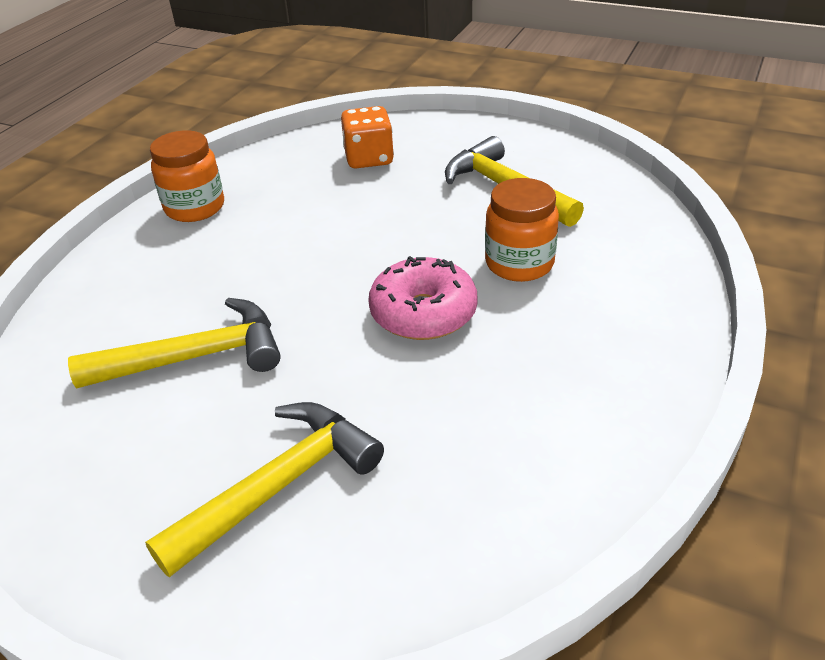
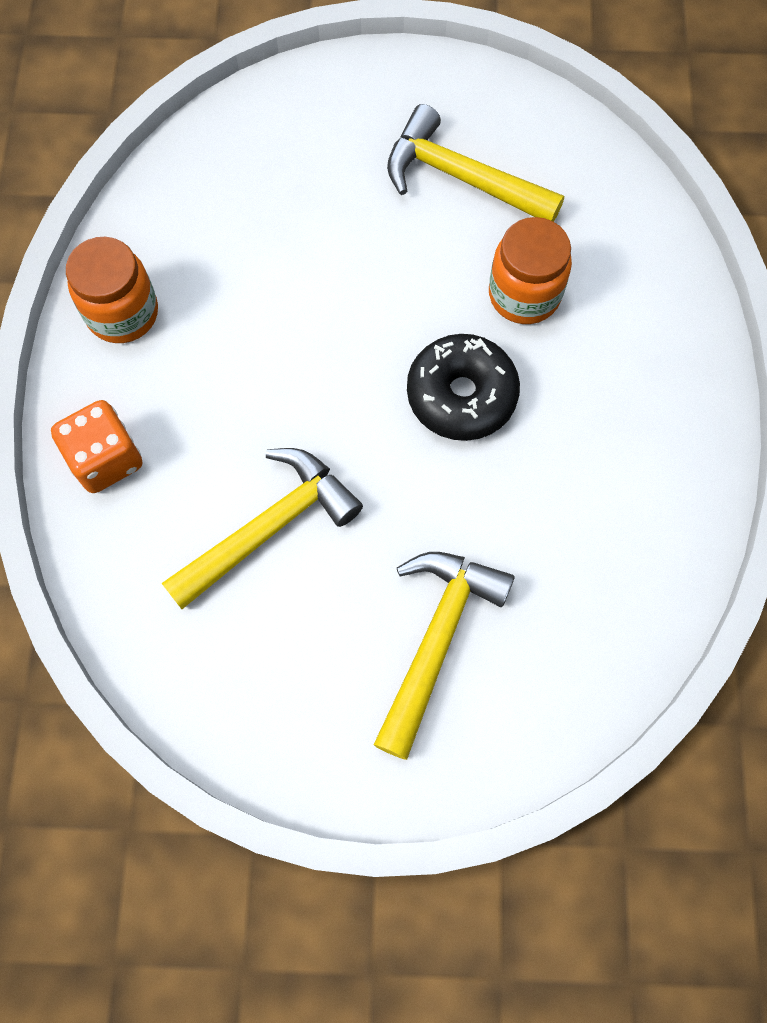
camera: 25 degrees left, 30 degrees up
orange dice [341,106,394,168] -> orange dice moved to [51,400,142,493]
pink donut [368,256,478,340] -> black donut [407,334,520,441]

